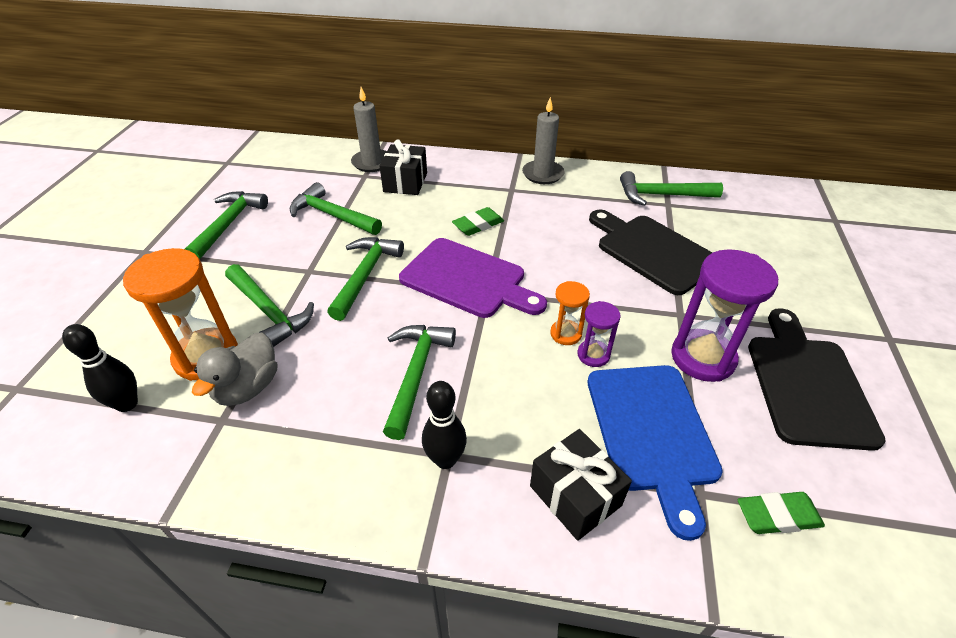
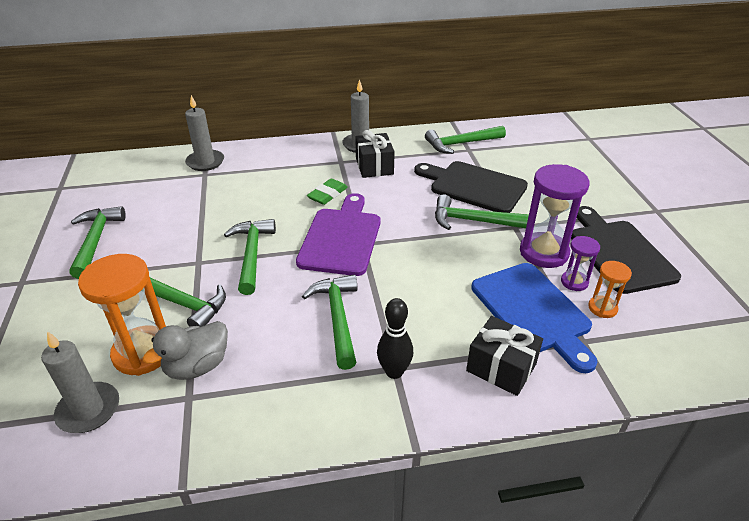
camera: 20 degrees left, 5 degrees down
black bowling pin [62,324,138,412] -> grey candle [41,331,119,433]
grey duck [192,333,277,406] -> grey duck turned 45 degrees clockwise [143,321,228,380]
green hammer [290,182,382,235] -> green hammer moved to [435,194,529,230]
black gift [380,139,427,195] -> black gift moved to [355,130,395,178]
purple cutting board [399,238,547,318] -> purple cutting board turned 90 degrees counterclockwise [296,193,380,276]
orange hourglass [550,281,590,345] -> orange hourglass moved to [588,261,632,318]
purple hourglass [577,301,621,367] -> purple hourglass moved to [561,236,600,291]
green eraser [737,492,825,534] -> none

